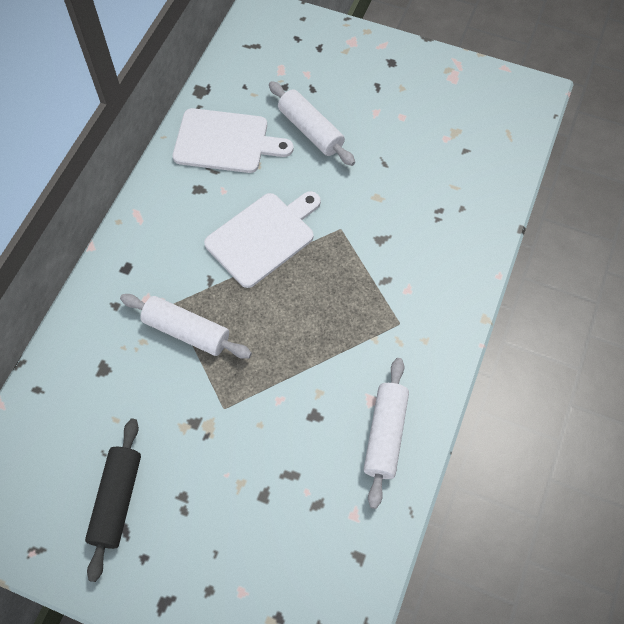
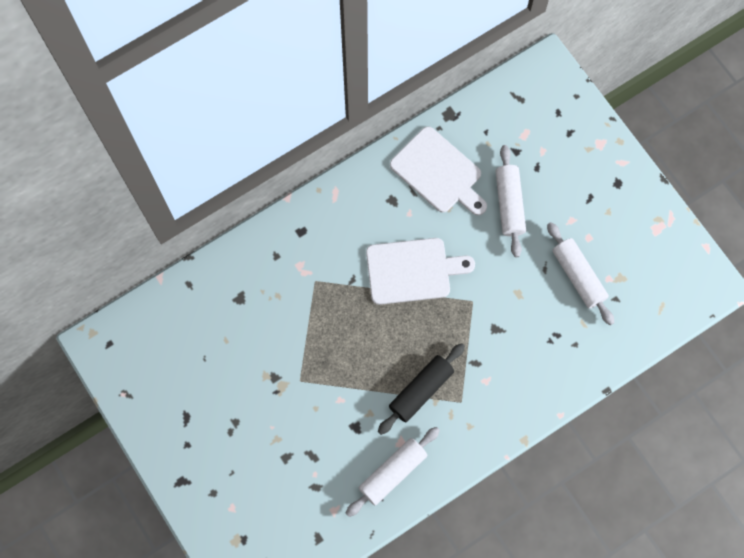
camera: 35 degrees right, 10 degrees up
black rolling pin [85,419,141,582] -> black rolling pin moved to [378,343,465,435]
white rolling pin [120,294,252,359] -> white rolling pin moved to [547,222,614,325]

